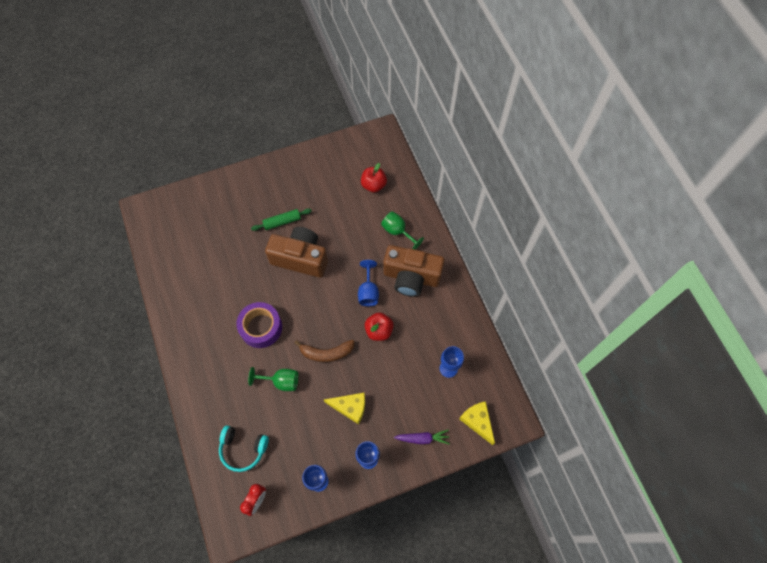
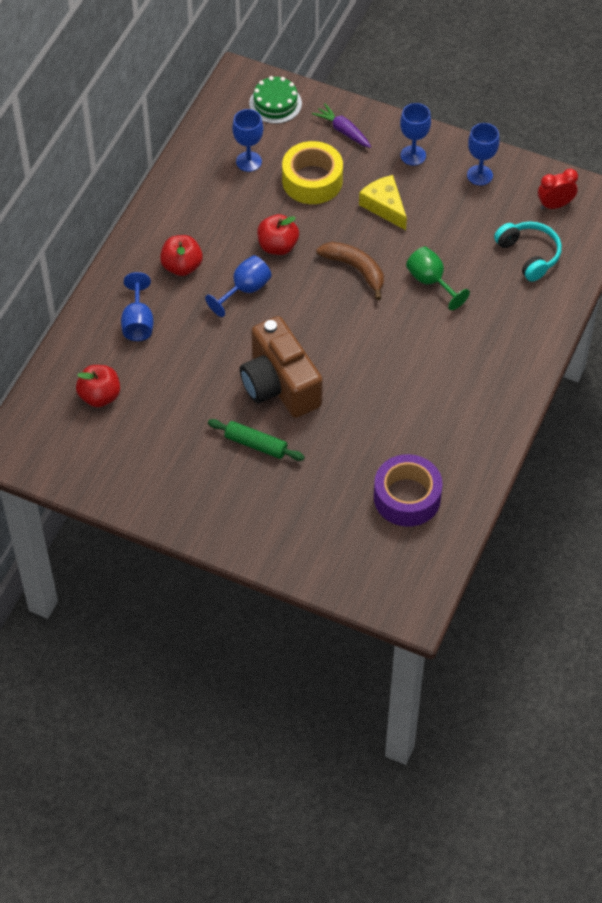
camera: 135 degrees left, 10 degrees down
purple tape [236,302,282,348] -> purple tape moved to [374,454,443,527]
green goblet [381,211,424,250] -> blue goblet [121,272,153,341]
brown camera [383,245,445,297] -> red apple [160,235,203,276]
yellow cheese [459,401,495,445] -> green cake [249,76,302,124]
none -> yellow tape [282,141,343,204]

